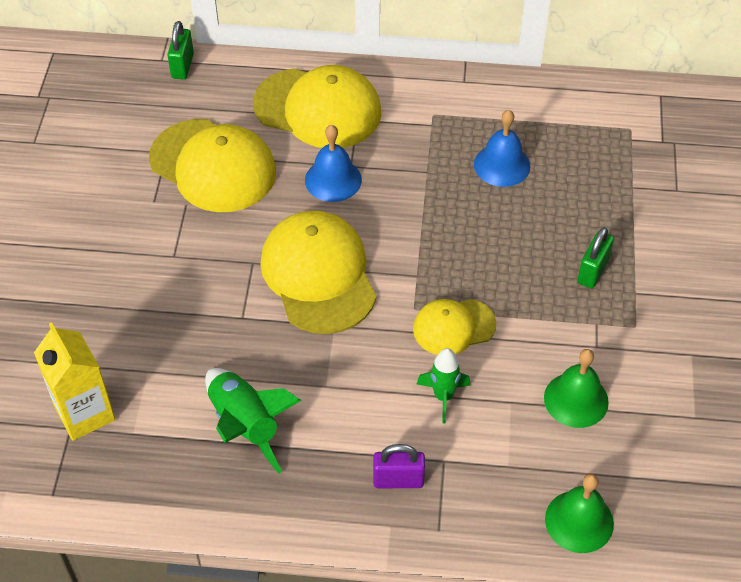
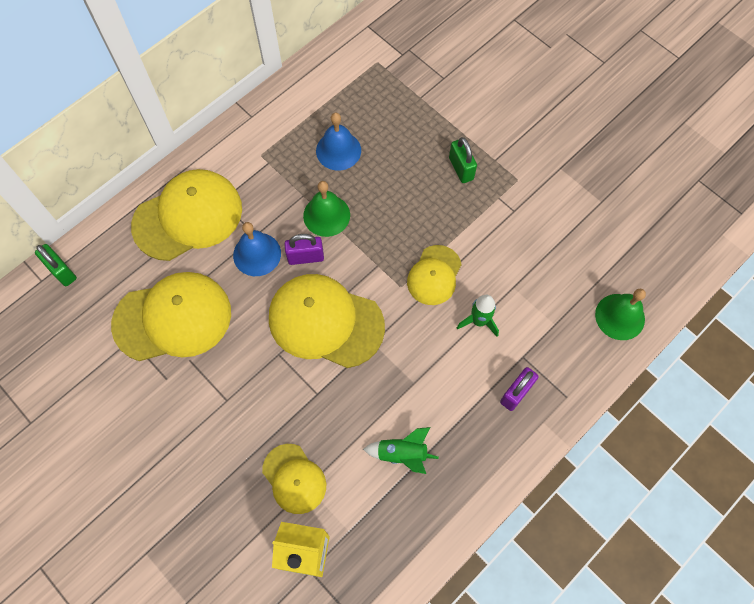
camera: 50 degrees left, 15 degrees up
green rocket [205,368,302,474] -> green rocket [363,427,439,474], size x0.66
green bell [544,349,609,428] -> green bell moved to [303,181,350,237]
none -> yellow cap [262,444,326,514]
none -> purple padlock [284,234,324,265]

